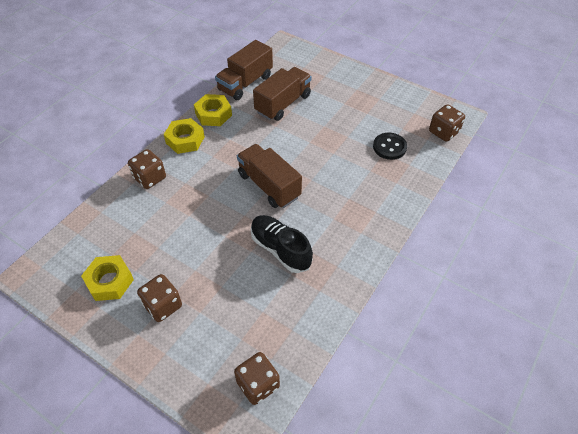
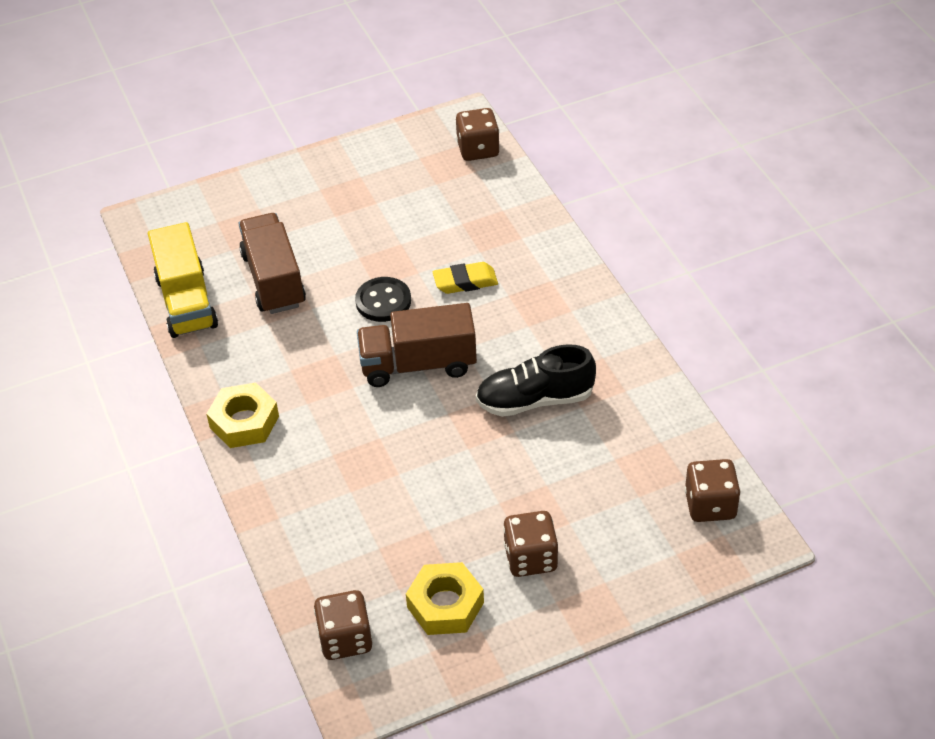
camera: 55 degrees left, 5 degrees down
brown dice [128,149,166,189] -> brown dice moved to [314,590,373,660]
yellow nut [194,94,232,126] -> none
brown truck [215,40,273,100] -> yellow truck [148,222,218,338]
black button [373,133,407,160] -> black button moved to [355,277,411,322]
none -> yellow eraser [433,262,498,294]

